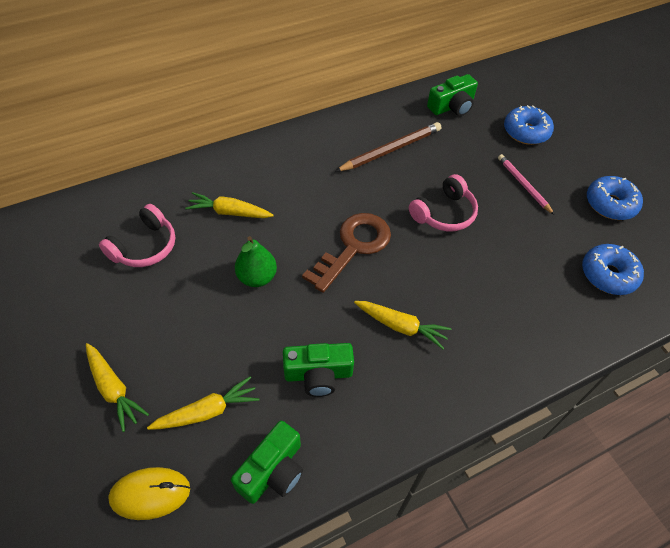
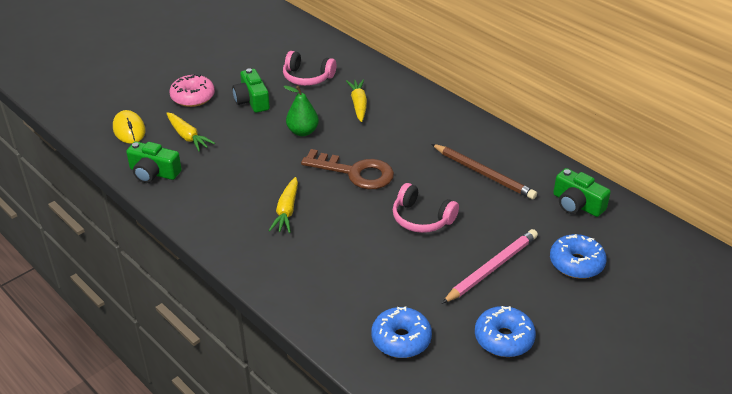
camera: 75 degrees right, 15 degrees down
yellow carrot [86,343,149,432] -> pink donut [169,74,215,107]
green camera [283,343,354,397] -> green camera moved to [232,68,270,113]
pink pencil [498,154,554,215] -> pink pencil [442,229,538,304], size x1.50

